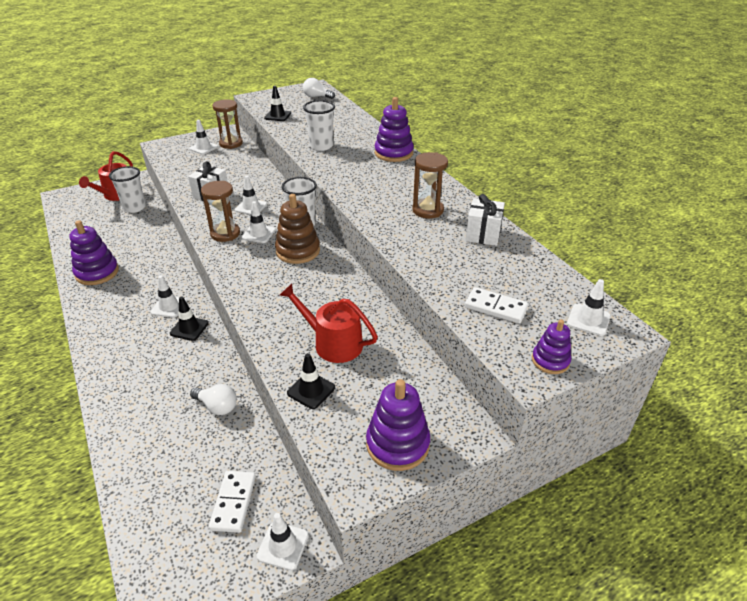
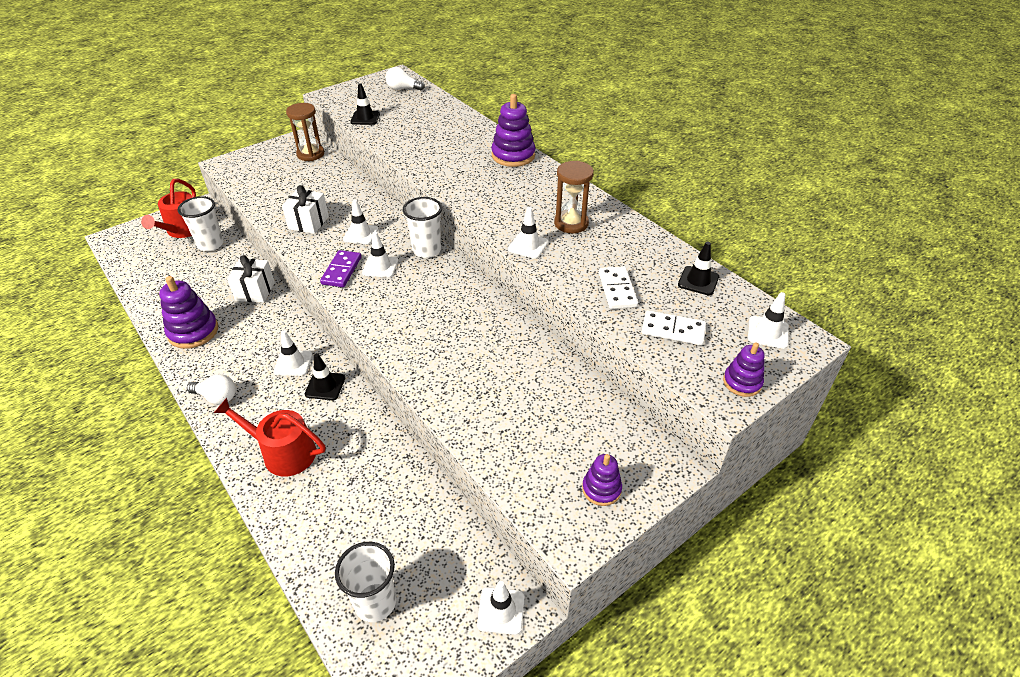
camera: 10 degrees left, 5 degrees up
white traffic cone [189,120,218,155] -> white traffic cone moved to [508,207,549,259]
white light bulb [190,384,237,415] -> white light bulb moved to [187,374,236,405]
brown hourglass [201,181,240,242] -> purple domino [320,250,361,287]
white domino [209,471,256,533] -> white domino moved to [599,266,638,309]
brown stacking toy [275,194,320,264] -> none
red watering can [280,284,378,363] -> red watering can moved to [214,398,325,477]
black traffic cone [287,353,335,409] -> black traffic cone moved to [678,242,719,295]
white cup [303,100,335,151] -> white cup moved to [335,542,396,622]
purple stacking toy [366,379,430,471] -> purple stacking toy [582,454,622,506], size x0.60
white gift [465,194,505,246] -> white gift moved to [227,255,275,303]

